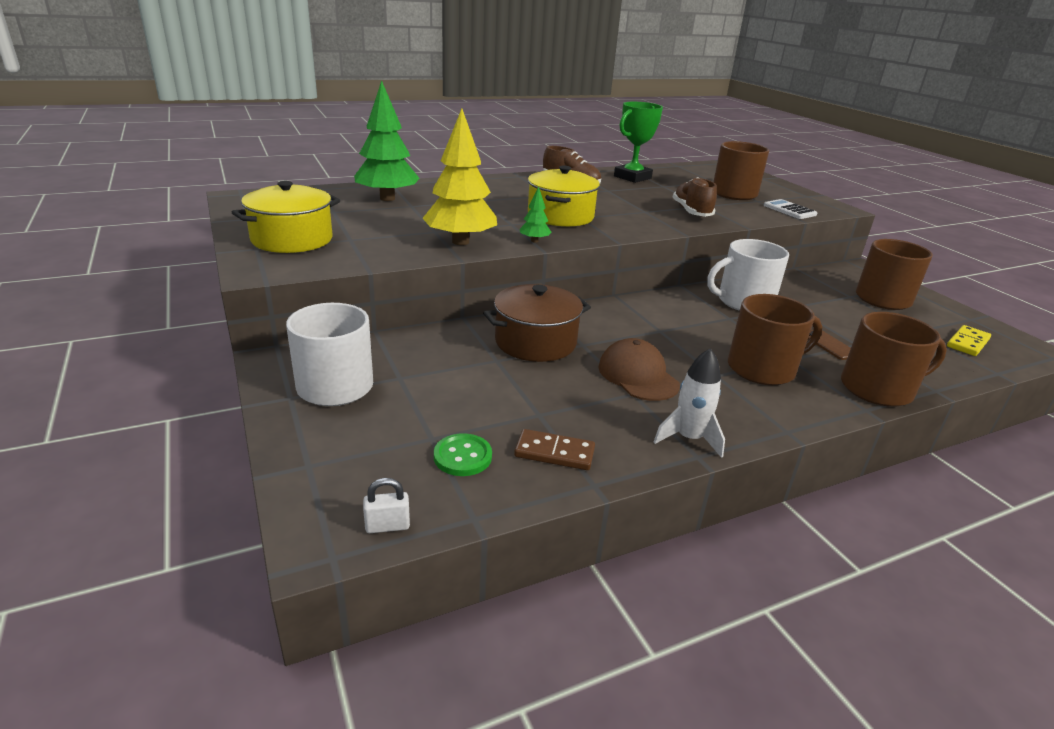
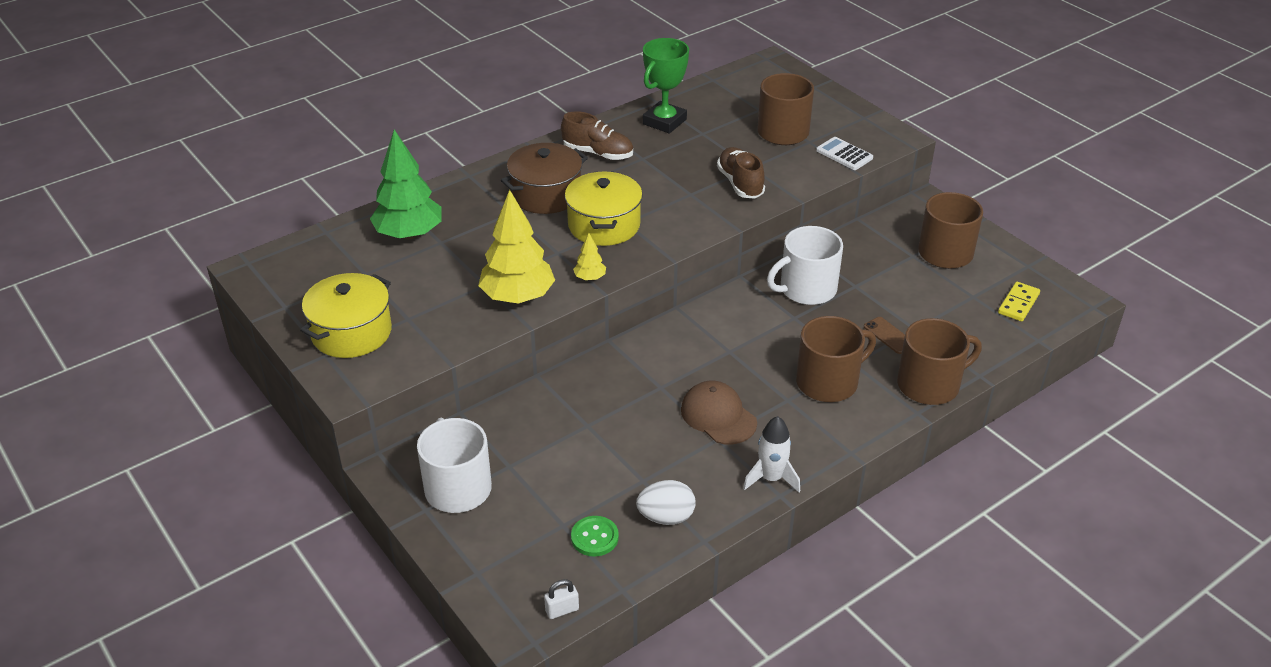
camera: 10 degrees left, 10 degrees up
brown pot [483,284,591,362] -> brown pot moved to [501,143,588,214]
brown domino [514,429,595,470] -> white egg [636,480,696,525]
green tree [520,186,551,243] -> yellow tree [573,233,606,281]

